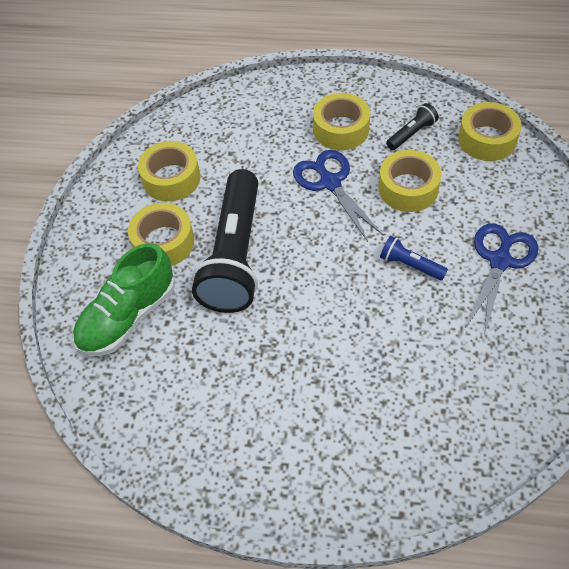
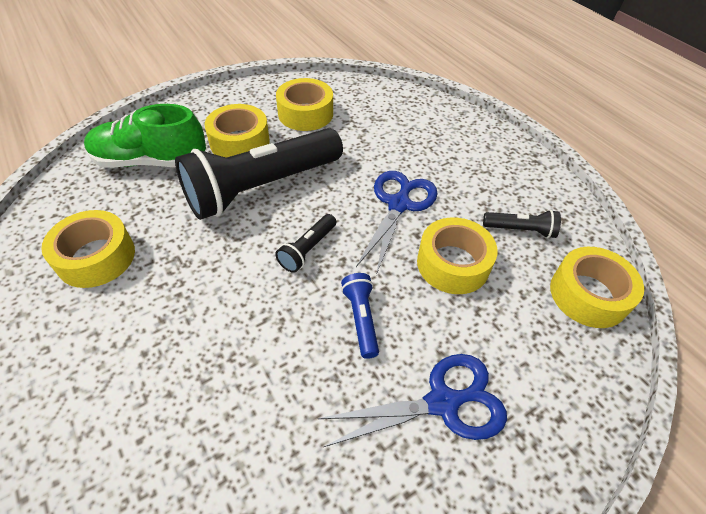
camera: 45 degrees right, 5 degrees down
yellow tape [313,93,370,150] -> yellow tape moved to [41,210,135,288]
none -> black flashlight [275,214,337,273]

